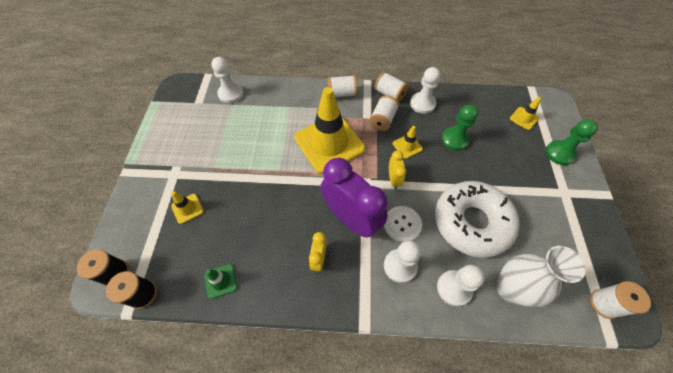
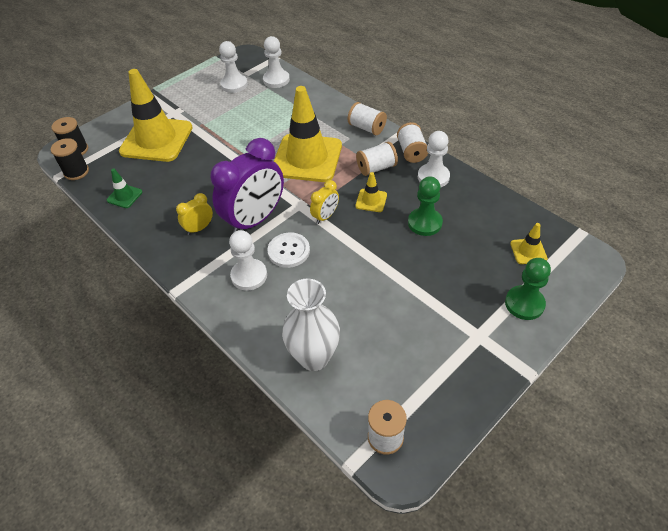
camera: 45 degrees right, 10 degrees down
yellow traffic cone [171,191,204,224] -> yellow traffic cone [119,69,193,162], size x2.39
purple clock [320,158,388,238] -> purple clock turned 45 degrees clockwise [210,138,284,234]
white donut [435,181,520,258] -> none
white pawn [437,265,485,306] -> white pawn moved to [219,41,248,93]

